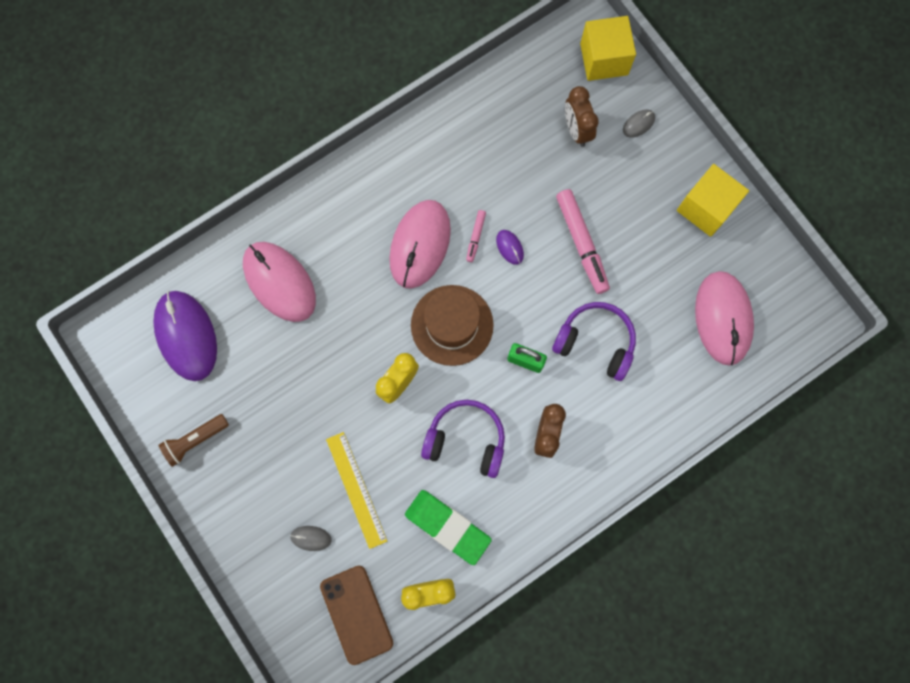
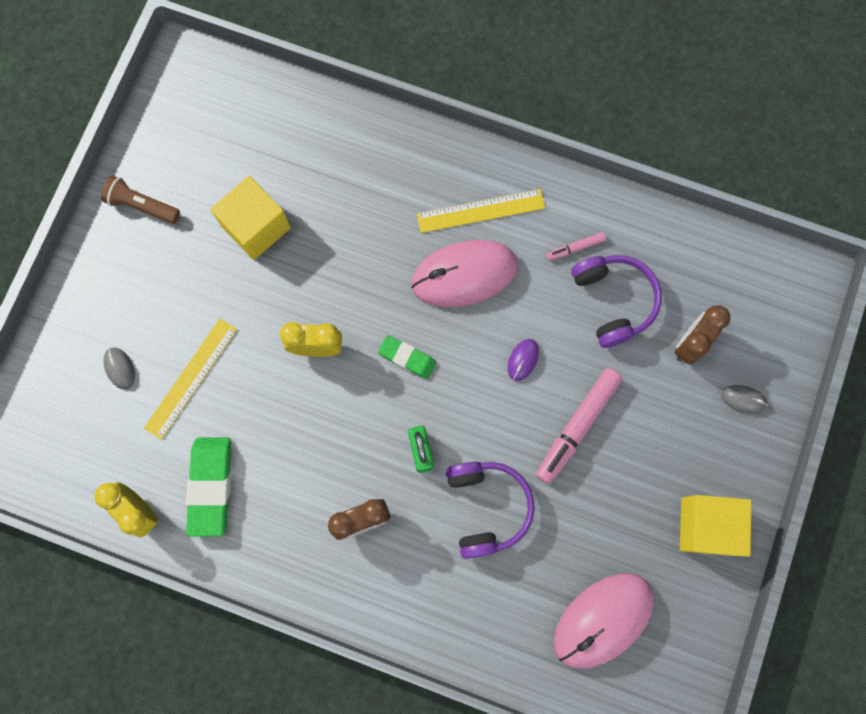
camera: 55 degrees right, 0 degrees up
purple mouse [153,291,217,381] -> none
pink mouse [243,242,316,322] -> none
brown phone [320,566,393,665] -> none
brown hat [411,285,494,366] -> green eraser [378,335,436,379]
purple headphones [421,400,505,478] -> purple headphones moved to [571,255,662,348]
pink marker [466,210,486,262] -> pink marker moved to [546,232,606,261]
yellow cube [580,16,636,81] -> yellow cube moved to [210,176,291,260]
none -> yellow ruler [417,189,545,233]

